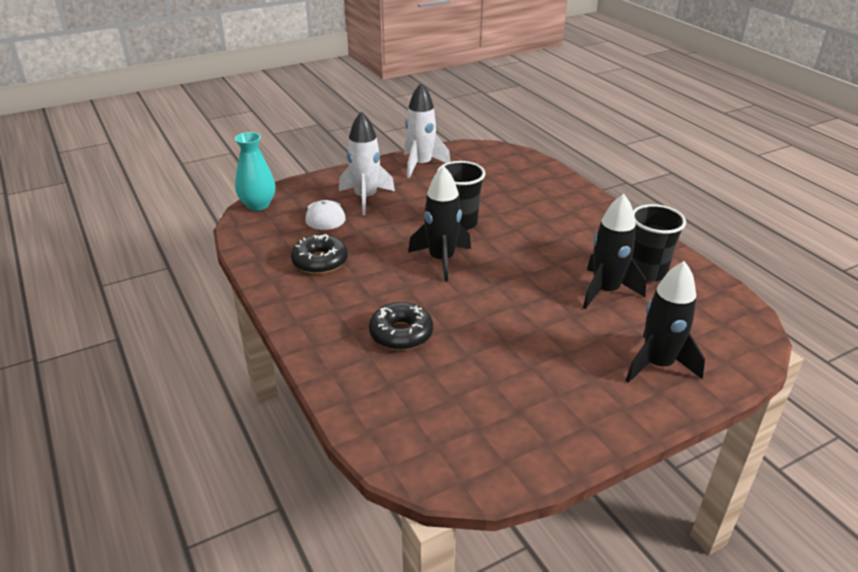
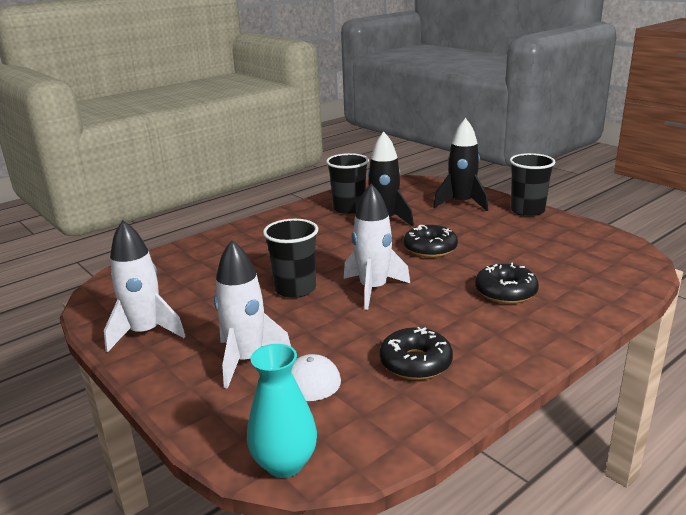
camera: 100 degrees left, 10 degrees down
black rocket [408,166,471,282] -> white rocket [344,183,410,310]
none -> black donut [404,225,458,258]
none -> black cup [510,153,556,216]

